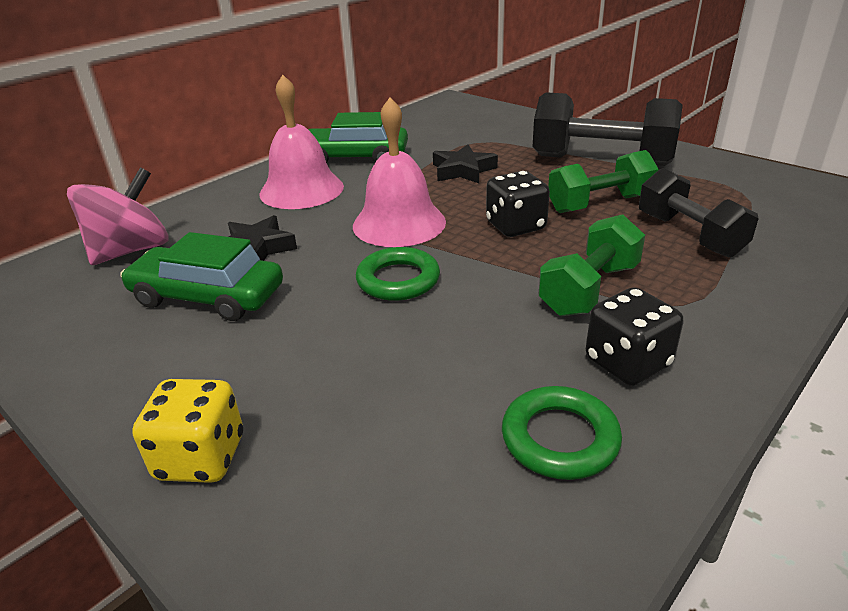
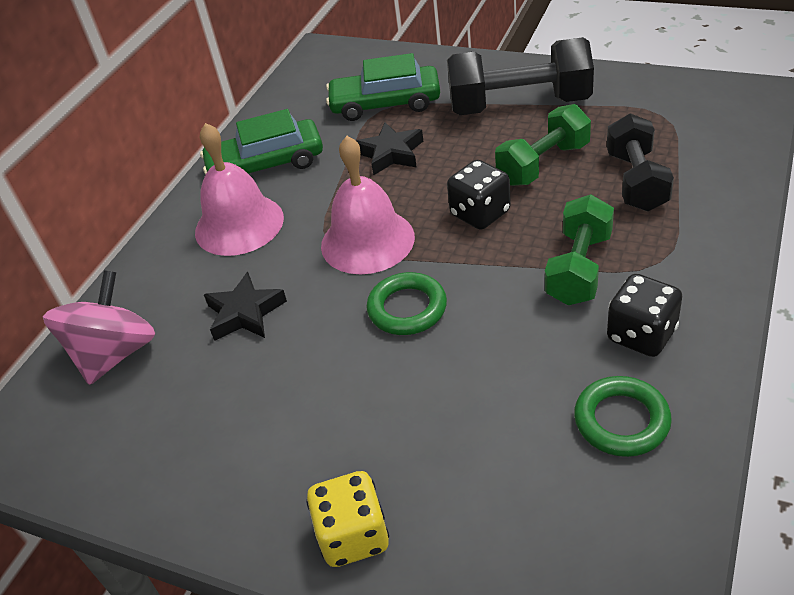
camera: 15 degrees left, 10 degrees up
green car [120,232,283,321] -> green car moved to [326,53,440,121]
black dumbbell [639,168,759,258] -> black dumbbell turned 45 degrees clockwise [607,113,674,211]

